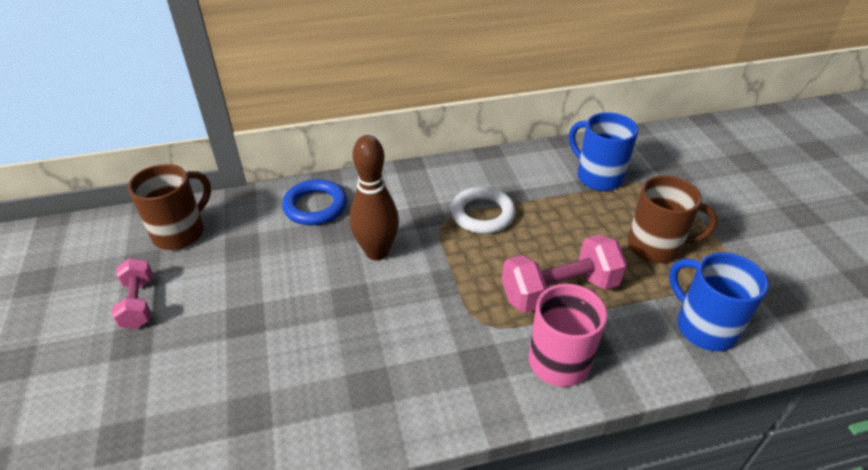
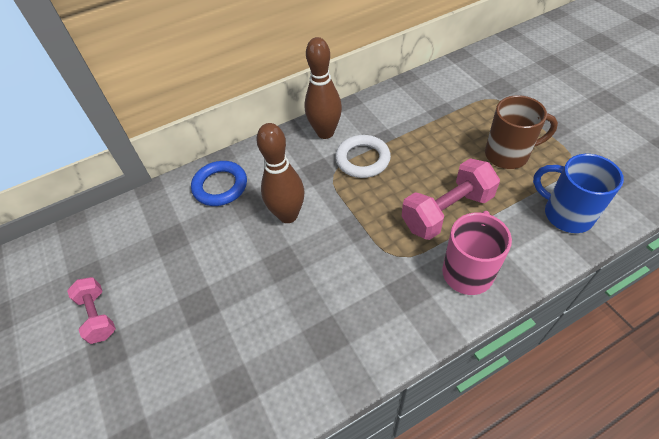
camera: 10 degrees left, 10 degrees up
brown mug [128,164,211,250] -> none
blue mug [569,112,638,191] -> none
none -> brown bowling pin [304,37,342,139]

